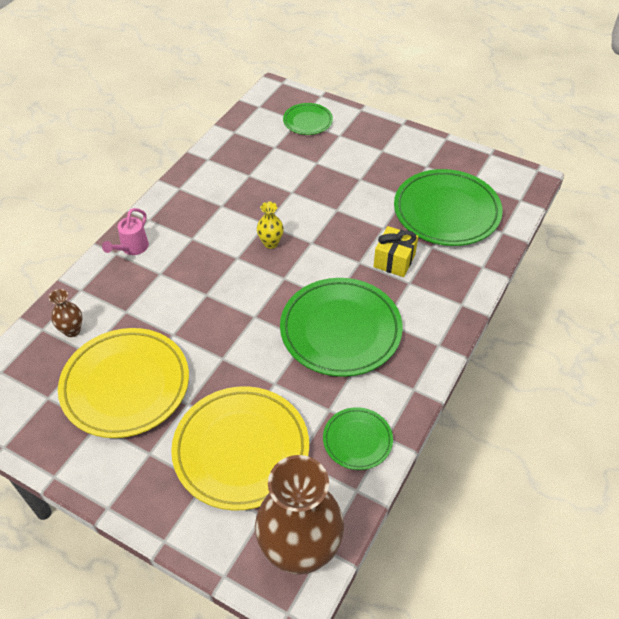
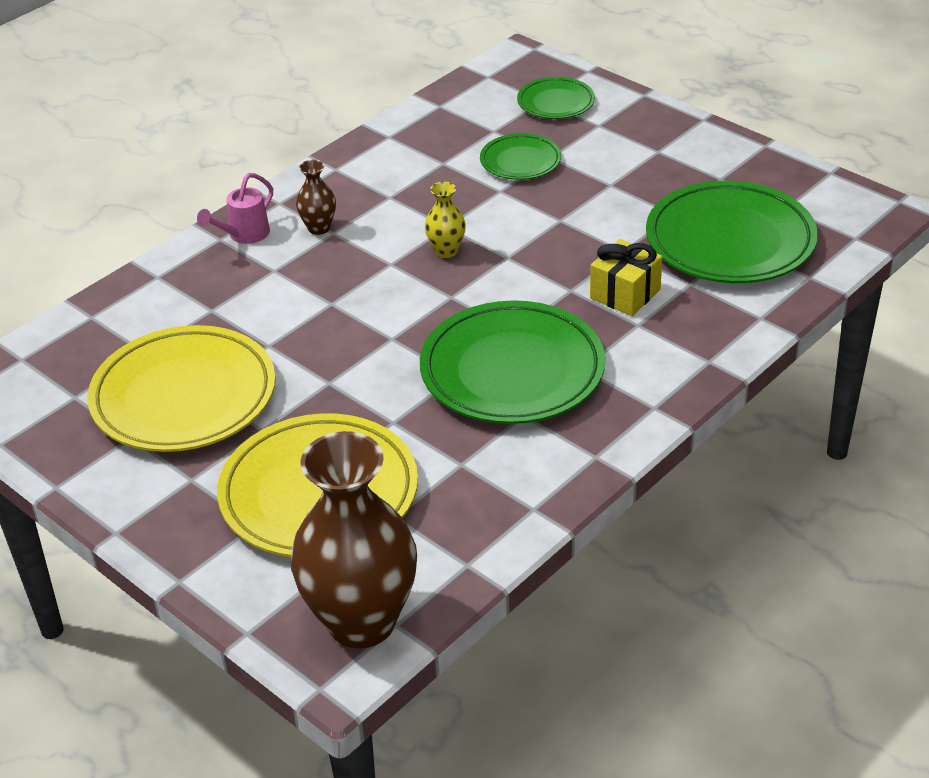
camera: 15 degrees right, 10 degrees down
brown vase [49,289,82,337] -> brown vase moved to [296,160,336,235]
green plate [323,407,393,470] -> green plate moved to [480,133,561,180]

